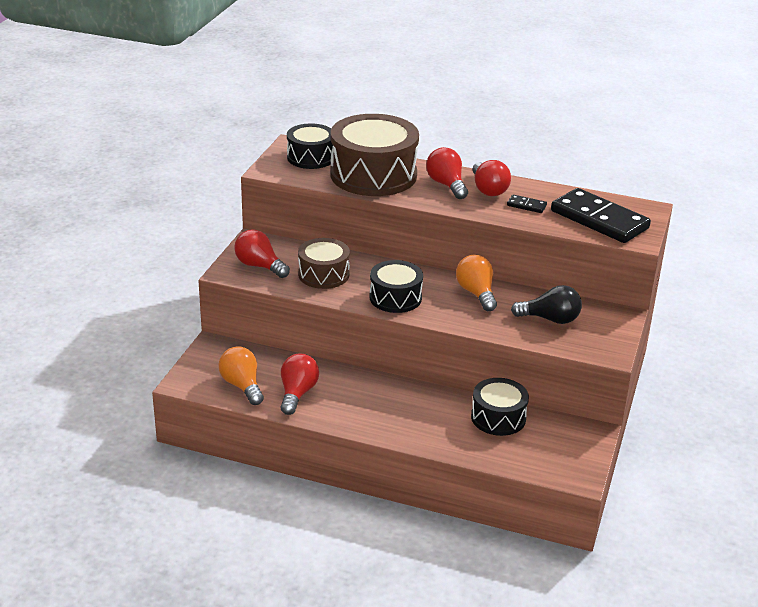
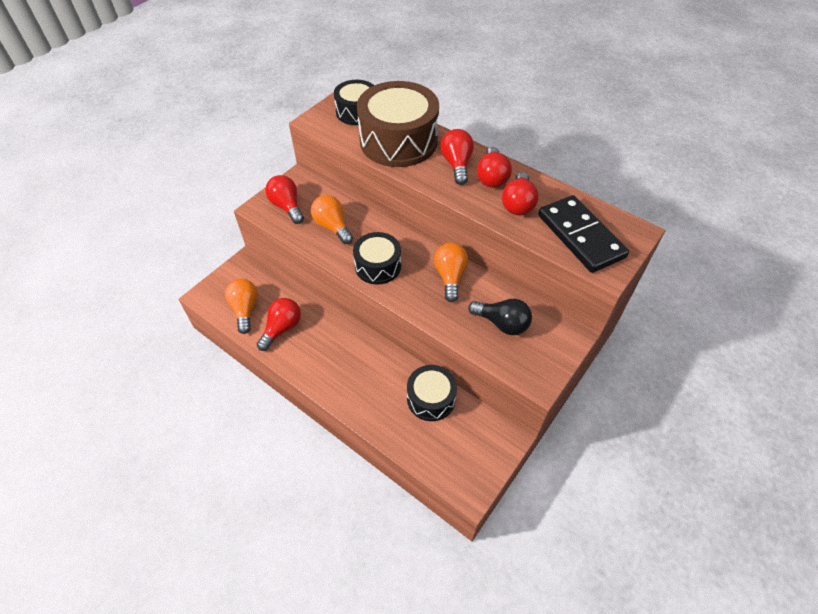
camera: 20 degrees right, 20 degrees up
brown drum [298,238,350,289] -> orange light bulb [311,195,353,244]
black domino [507,195,547,213] -> red light bulb [502,172,539,215]

